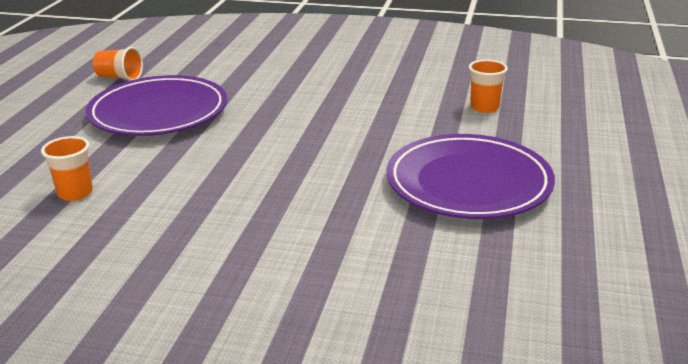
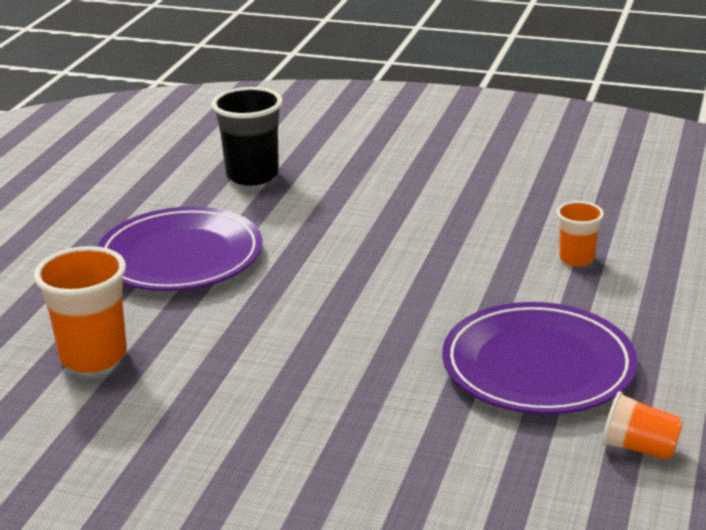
camera: 175 degrees left, 0 degrees up
orange cup [469,59,508,113] -> orange cup [34,246,127,373], size x1.72
none -> black cup [211,87,283,186]

